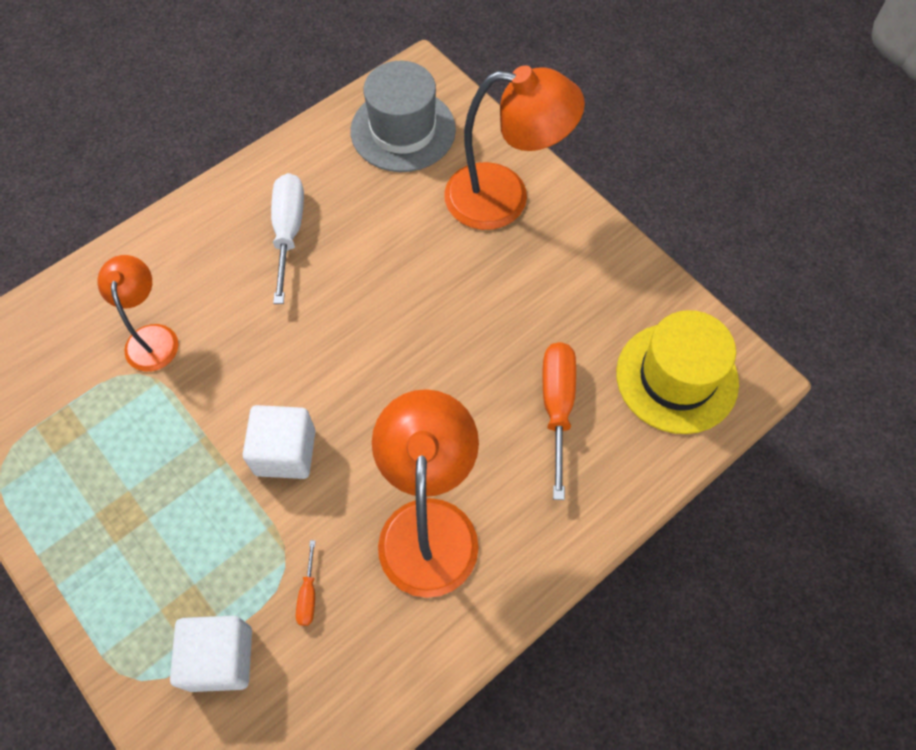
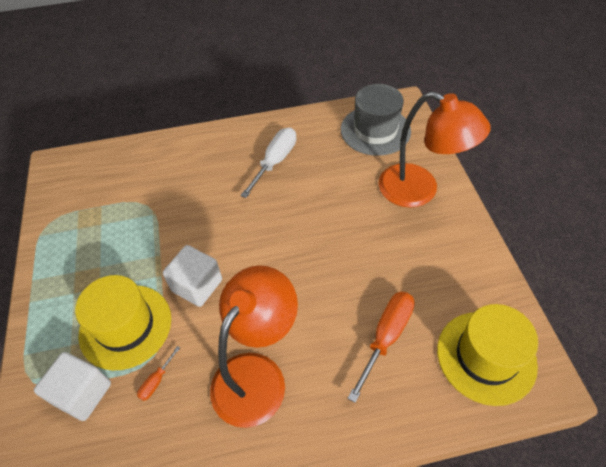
camera: 30 degrees right, 10 degrees down
orange lamp [97,255,179,372] -> none
none -> yellow hat [75,275,171,371]

